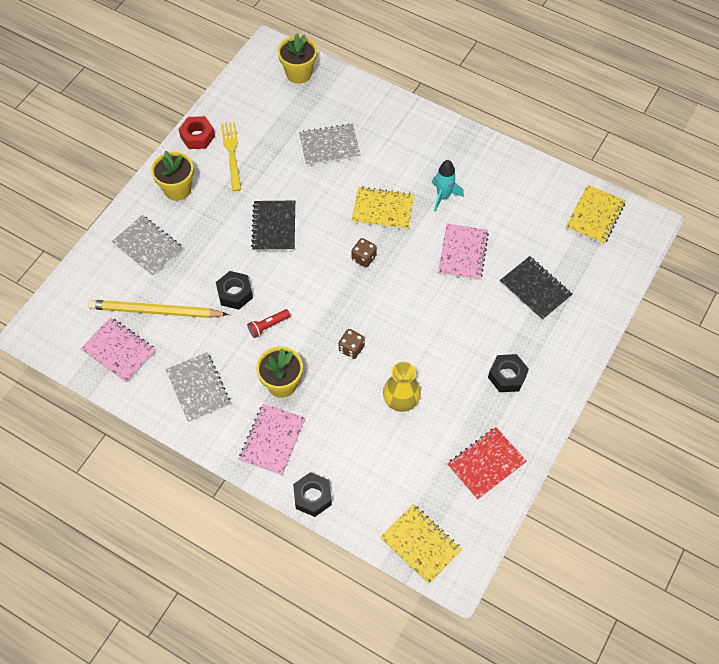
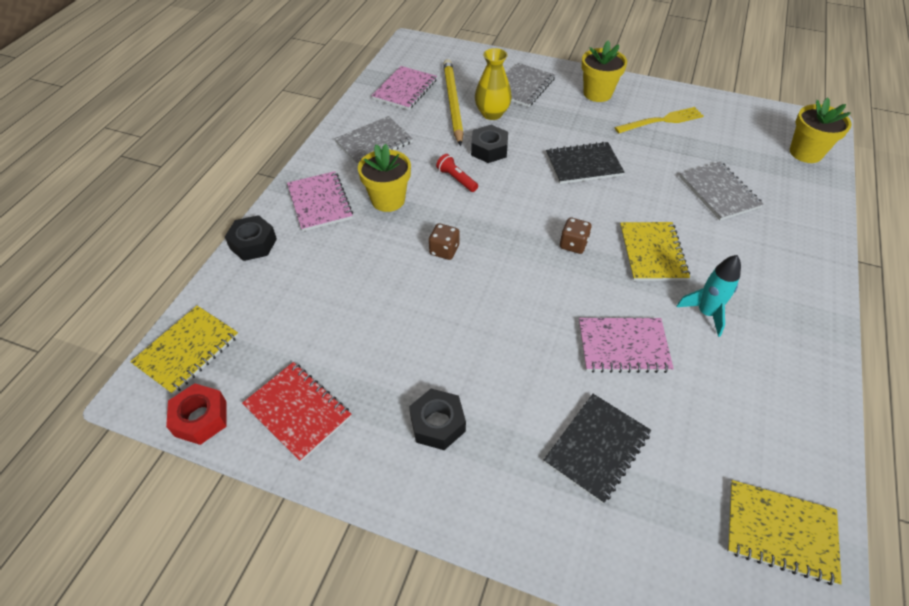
camera: 80 degrees right, 10 degrees down
red nut [179,116,215,149] -> red nut moved to [166,383,227,445]
pink notebook [239,404,305,475] -> pink notebook turned 60 degrees clockwise [287,171,353,231]
yellow vase [383,362,421,412] -> yellow vase moved to [475,48,512,120]

